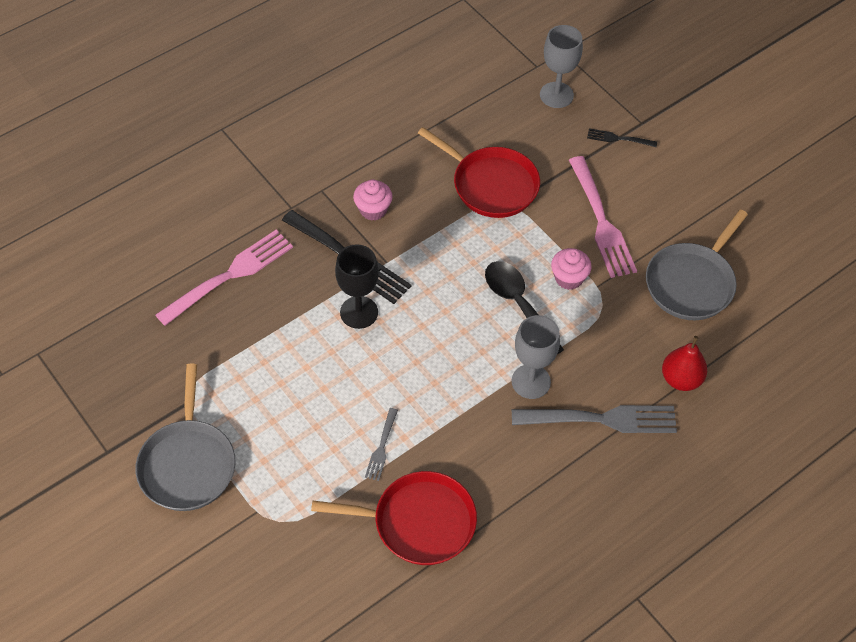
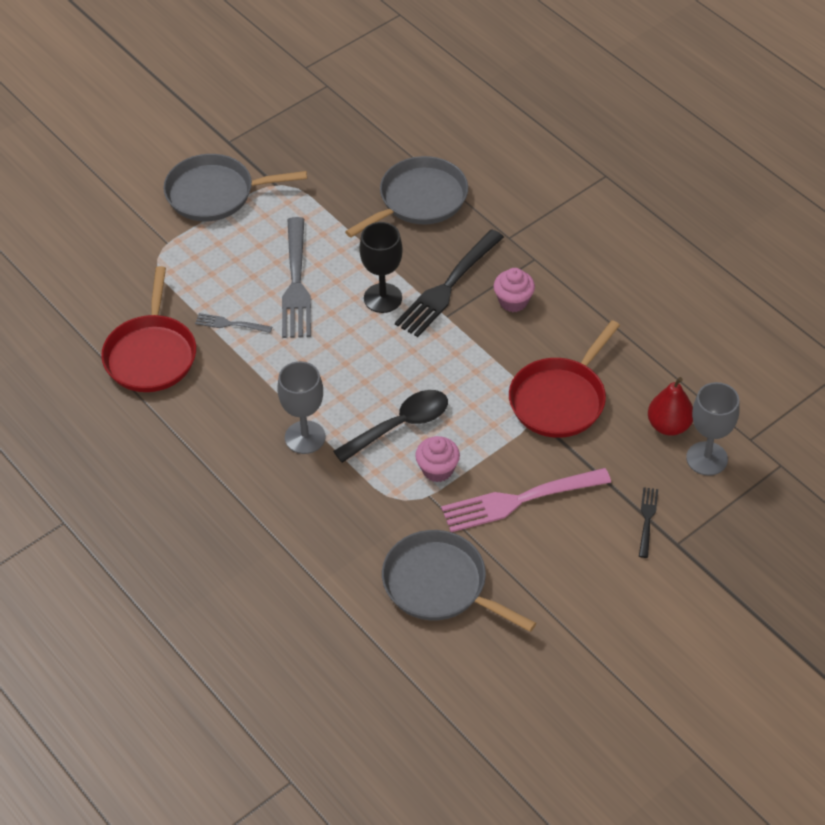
camera: 90 degrees right, 5 degrees down
pink fork [155,230,293,326] -> grey pan [345,156,468,237]
grey fork [512,405,677,433] -> grey fork moved to [282,217,311,338]
red pear [662,336,707,391] -> red pear moved to [648,377,693,436]

